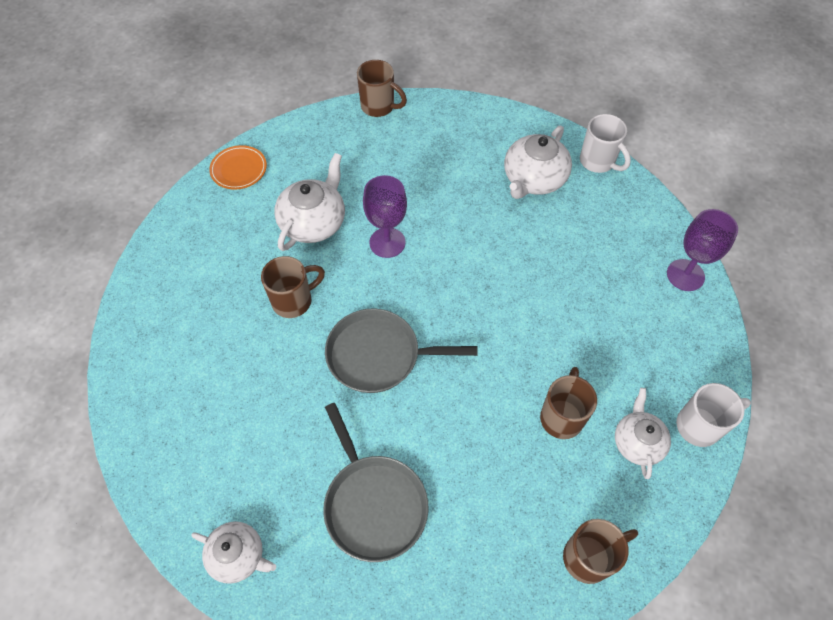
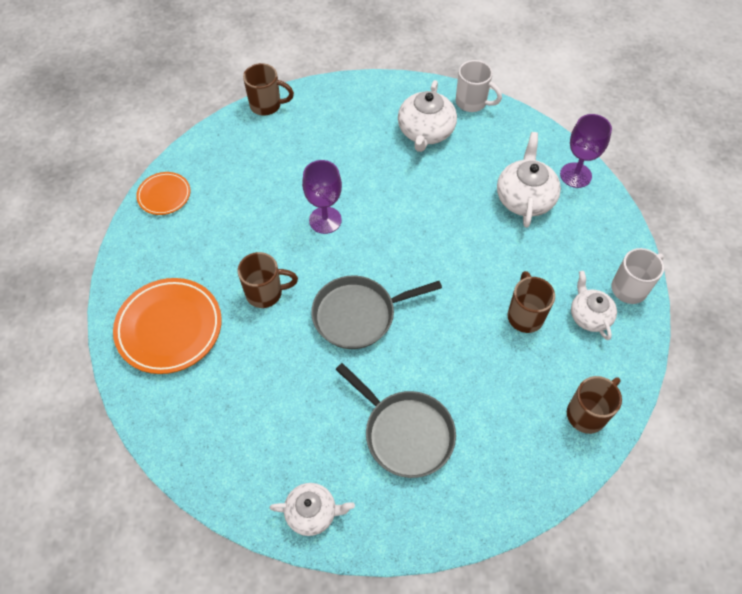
camera: 20 degrees left, 0 degrees up
brown mug [261,256,325,318] -> brown mug turned 45 degrees clockwise [237,252,298,308]
white teapot [274,153,345,251] -> white teapot moved to [497,132,561,228]
none -> orange plate [113,278,222,374]

